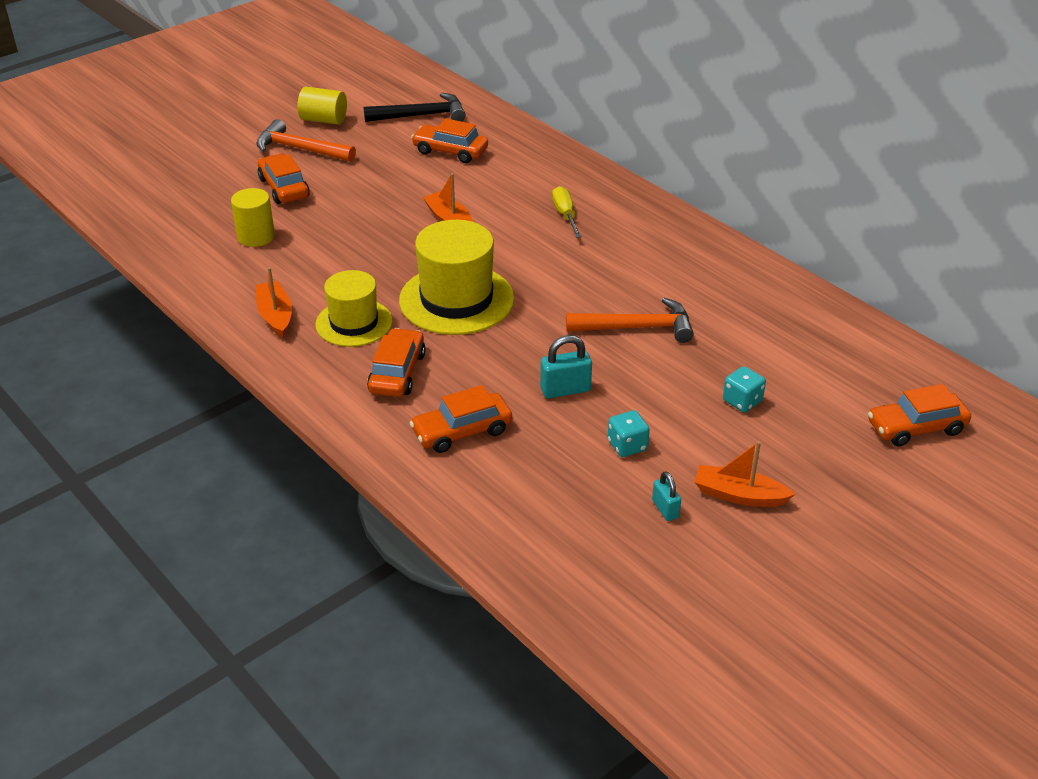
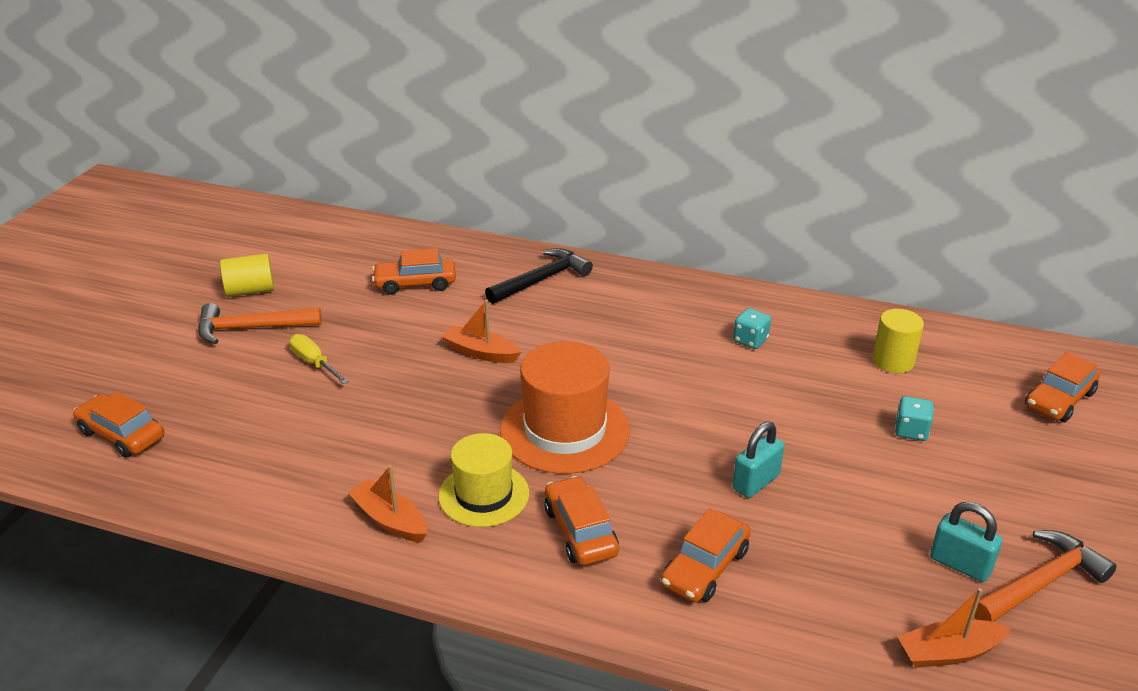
camera: 30 degrees left, 5 degrees down
yellow cylinder [231,188,275,247] -> yellow cylinder moved to [872,309,924,373]
orange car [258,154,310,204] -> orange car moved to [73,392,164,458]
black hammer [364,93,466,122] -> black hammer moved to [485,248,593,304]
yellow hat [399,220,514,335] -> orange hat [500,341,630,474]
yellow screwdriver [552,186,581,238] -> yellow screwdriver moved to [289,334,349,384]
orange hammer [566,298,694,343] -> orange hammer moved to [974,530,1117,622]
turquoise dice [608,410,650,457] -> turquoise dice moved to [733,308,771,349]
turquoise padlock [652,471,681,521] -> turquoise padlock [930,502,1002,582], size x1.58
orange boat [695,441,795,507] -> orange boat moved to [897,588,1011,668]

